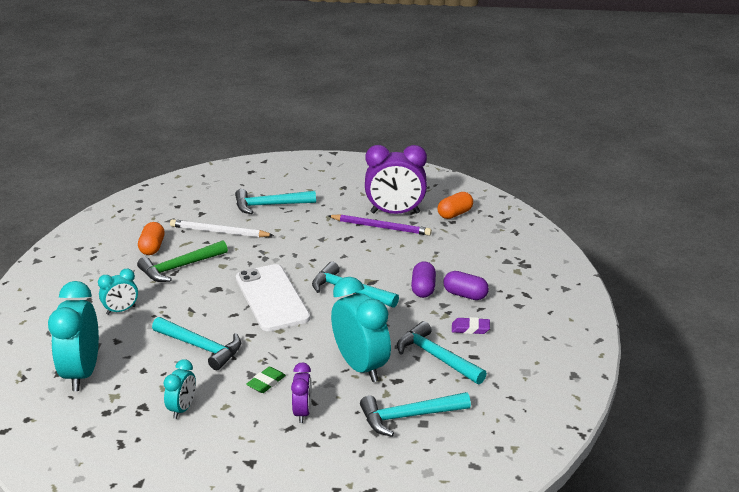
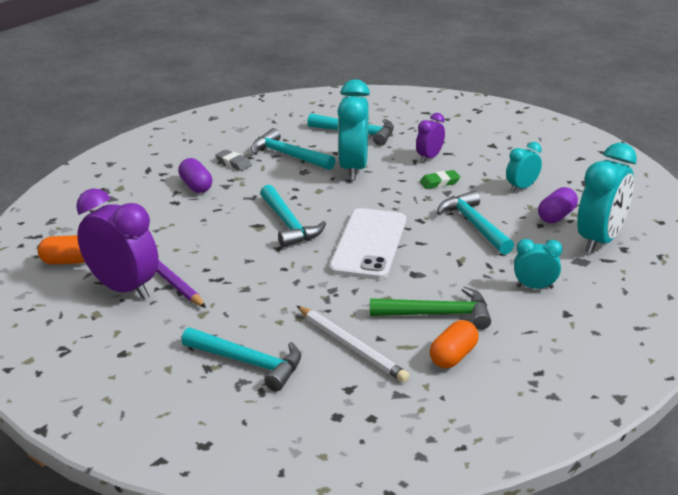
camera: 145 degrees left, 0 degrees up
turquoise hammer [397,321,487,384] -> turquoise hammer turned 135 degrees clockwise [251,128,336,170]
purple capsule [411,261,436,298] -> purple capsule moved to [538,187,578,223]
purple eraser [452,317,490,334] -> grey eraser [215,150,252,171]

